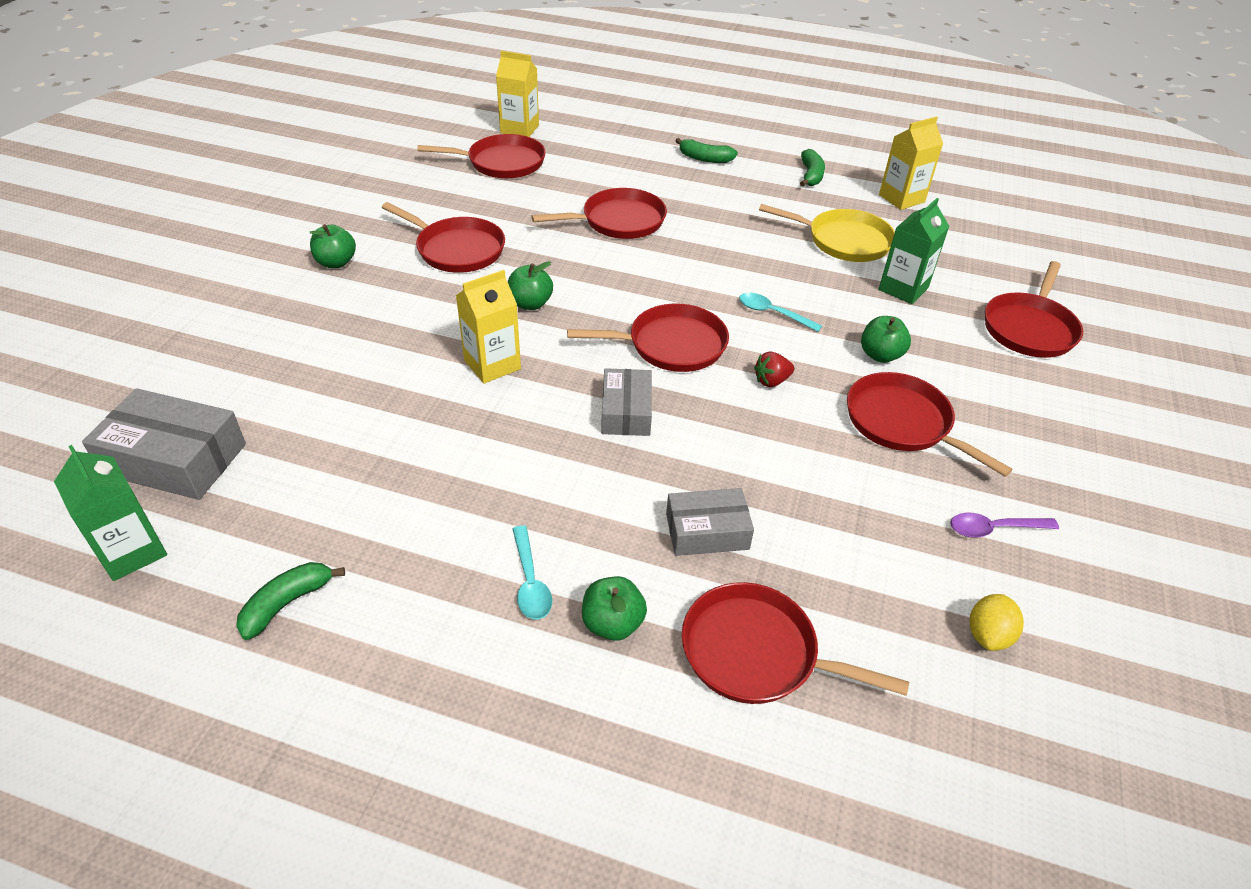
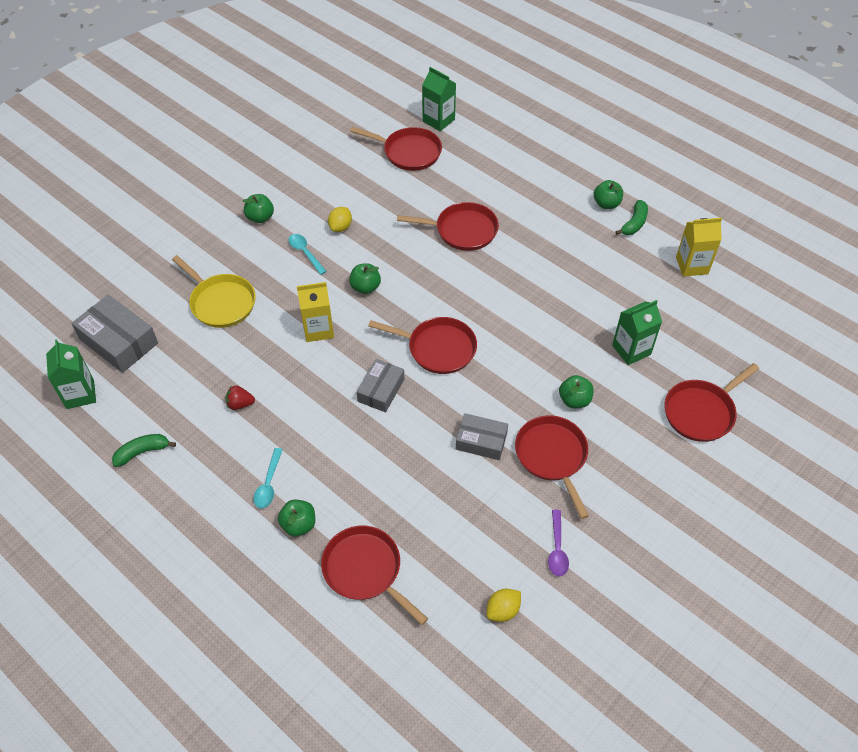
camera: 25 degrees right, 10 degrees up
red pan [382,202,505,273] -> yellow lemon [328,207,352,232]
yellow carton [496,51,539,137] -> green carton [422,67,456,131]
grey box [666,488,754,556] -> grey box moved to [456,413,508,460]
green banana [676,138,738,163] -> none
turquoise spoon [739,293,822,332] -> turquoise spoon moved to [288,234,326,275]
red strawberry [754,352,794,387] -> red strawberry moved to [226,386,255,410]
yellow pan [759,204,895,262] -> yellow pan moved to [172,255,256,328]
purple spoon [950,513,1059,538] -> purple spoon turned 105 degrees counterclockwise [548,510,569,576]
none -> green apple [594,180,623,209]

